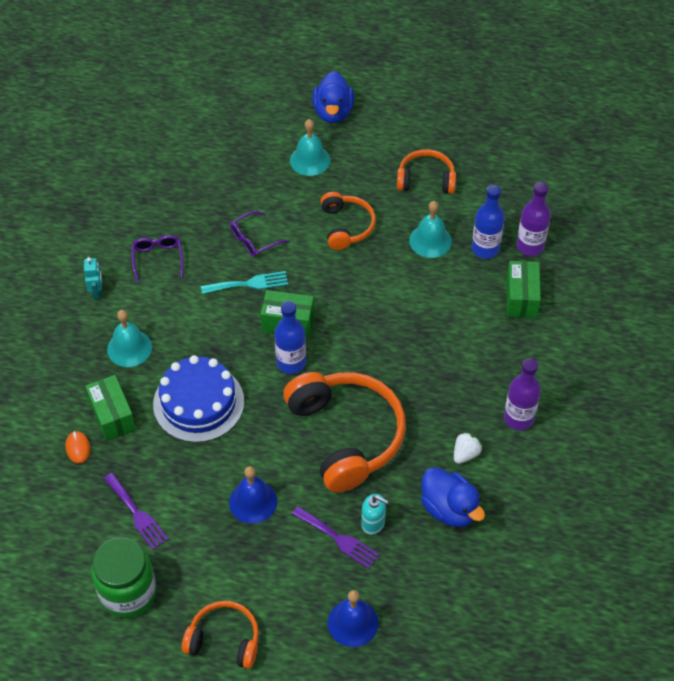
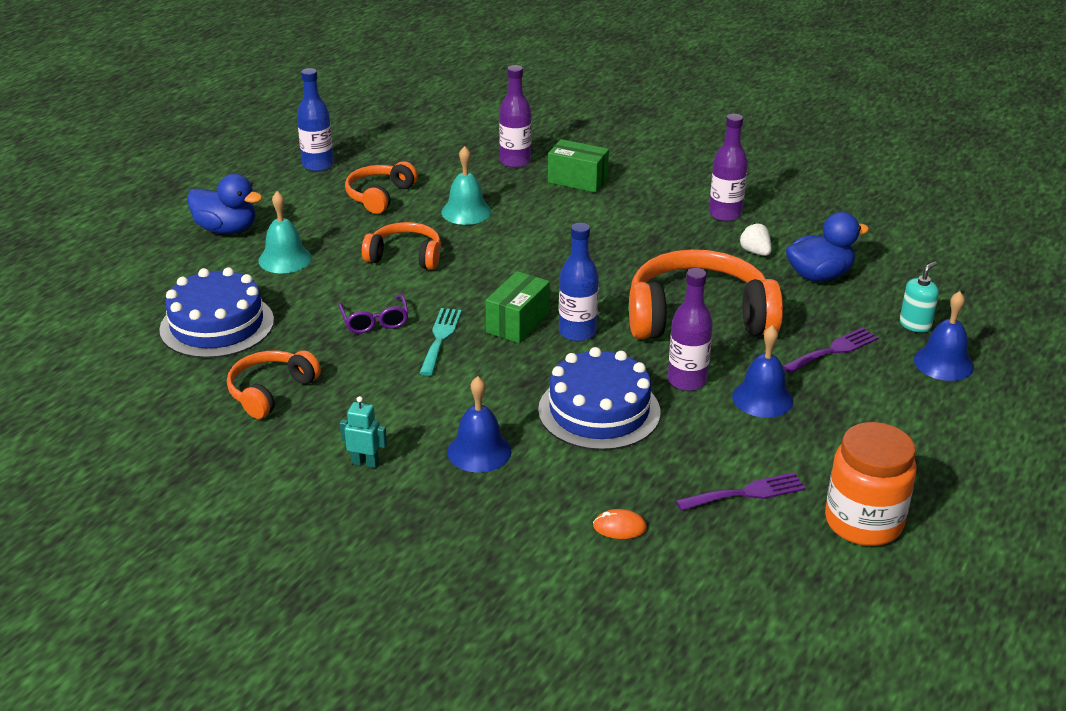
camera: 70 degrees left, 20 degrees down
green box [85,375,136,441] -> none
green jar [91,537,157,618] -> orange jar [825,422,916,546]
turquoise bell [107,310,152,367] -> blue bell [447,376,512,473]
purple glasses [132,235,183,282] -> none
orange headphones [182,601,259,669] -> orange headphones moved to [227,350,321,419]
turquoise soap dispenser [361,494,388,535] -> turquoise soap dispenser moved to [900,261,939,333]
blue bottle [472,185,505,259] -> blue bottle moved to [297,68,334,172]
none -> blue cake [159,267,274,358]
none -> purple bottle [668,268,713,391]

